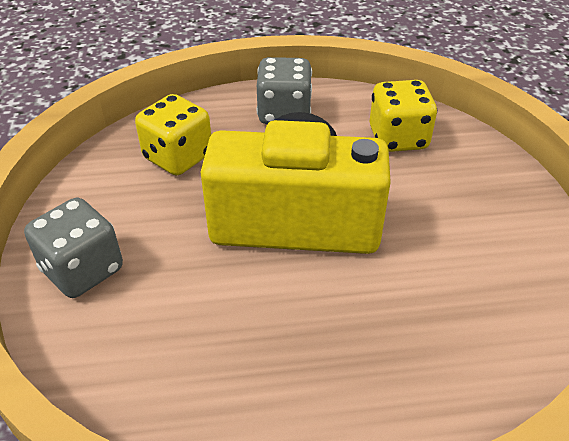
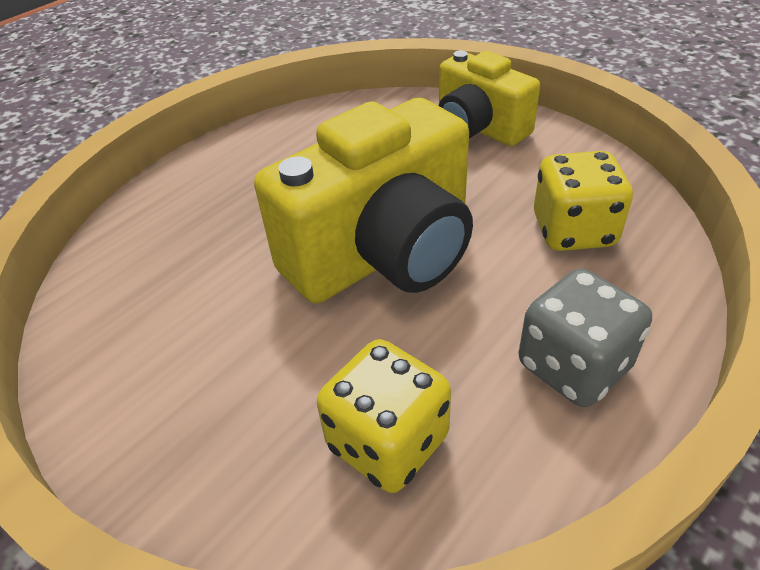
camera: 140 degrees right, 0 degrees up
grey dice [24,198,123,298] -> yellow camera [439,50,540,146]

